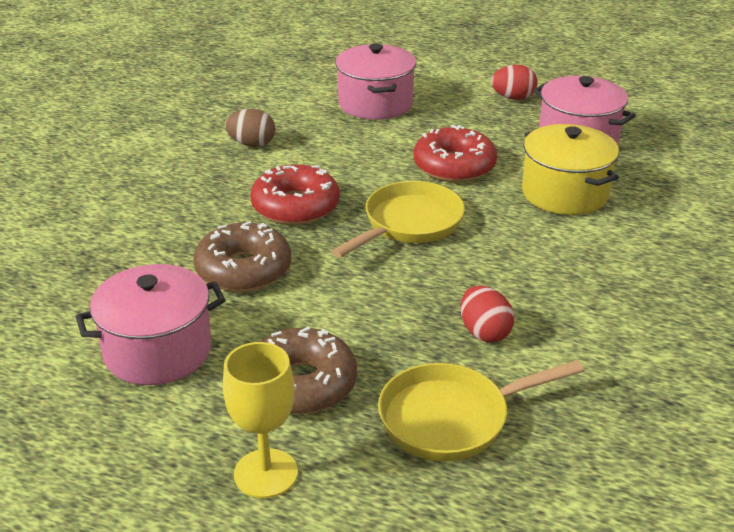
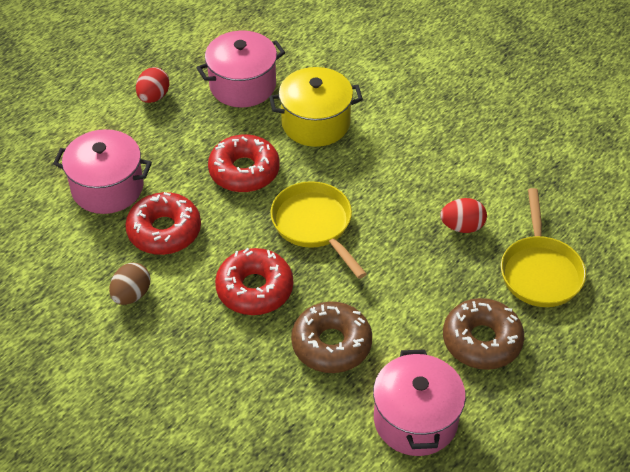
camera: 70 degrees left, 15 degrees up
yellow goblet [223,342,298,498] -> none
none -> red donut [125,192,201,255]

